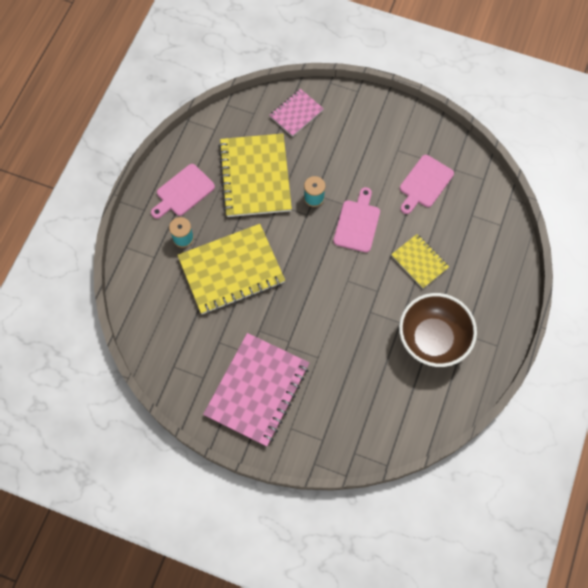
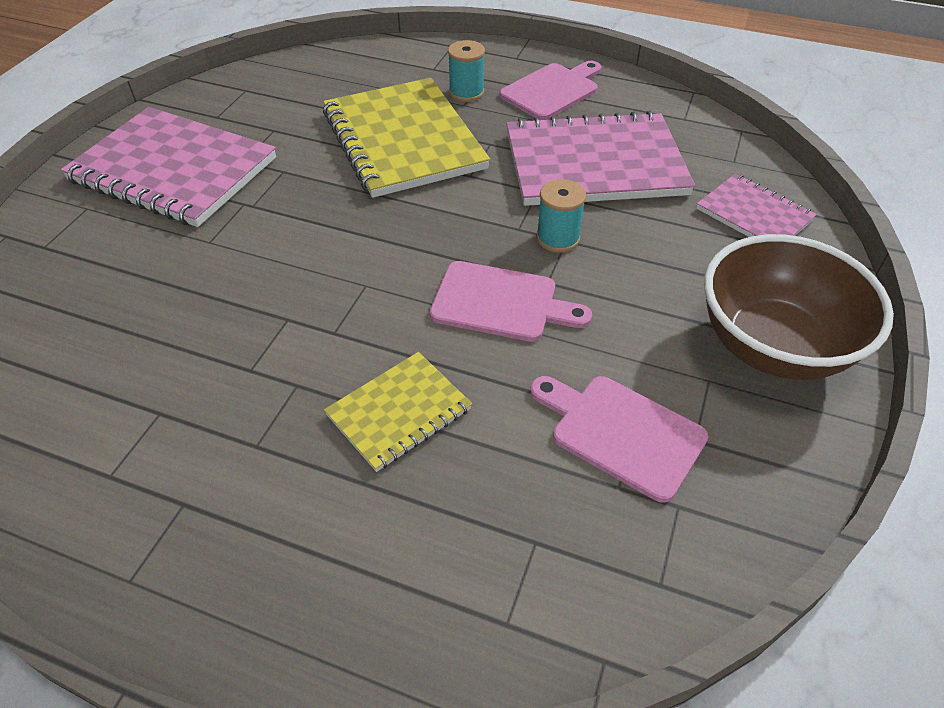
camera: 90 degrees right, 20 degrees down
pink cutting board [151,164,215,219] -> pink cutting board turned 90 degrees clockwise [499,61,602,120]
yellow notebook [218,133,292,217] -> pink notebook [506,111,695,206]
brown bowl [399,293,477,367] -> brown bowl moved to [704,234,894,380]

